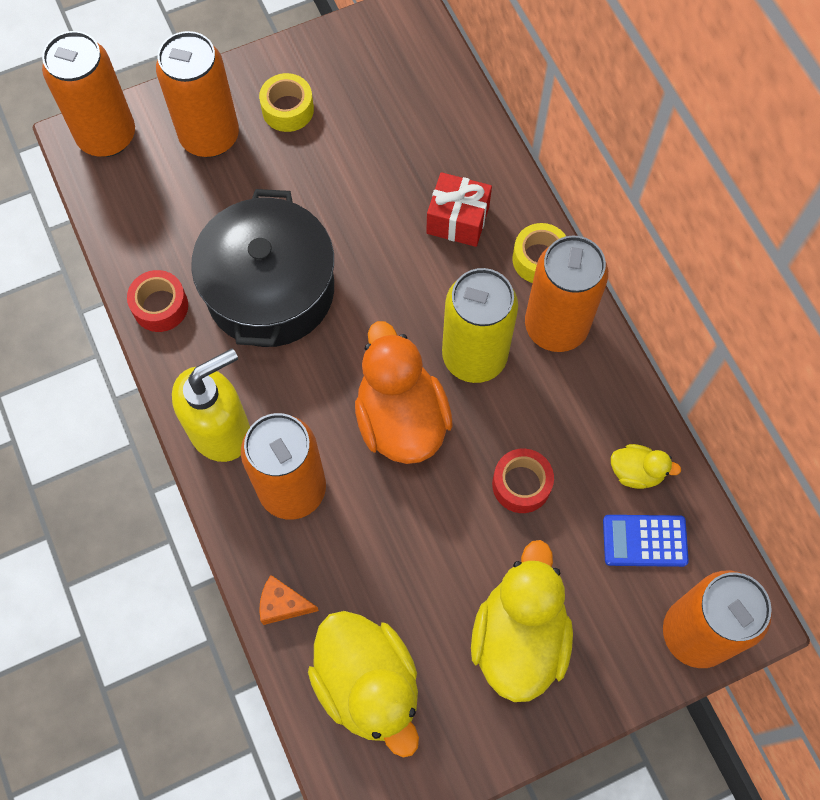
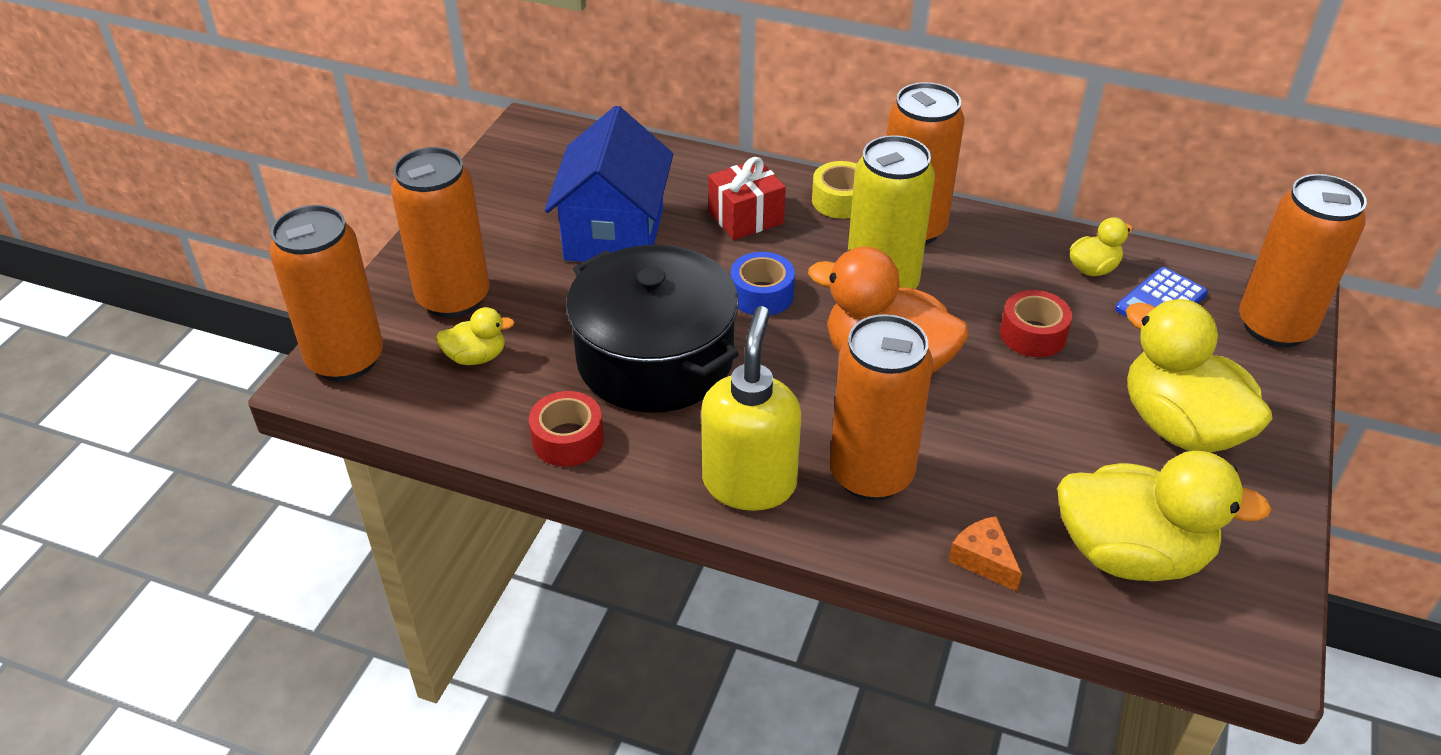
camera: 45 degrees left, 25 degrees down
yellow tape [259,73,314,132] -> none
orange cheese [259,575,319,625] -> orange cheese turned 90 degrees clockwise [949,516,1022,591]
none -> yellow duck [436,307,515,365]
none -> blue house [545,106,673,262]
none -> blue tape [730,252,795,316]

